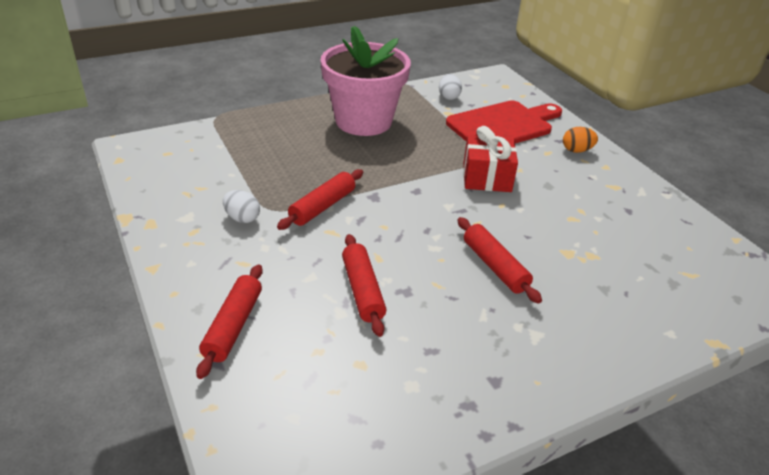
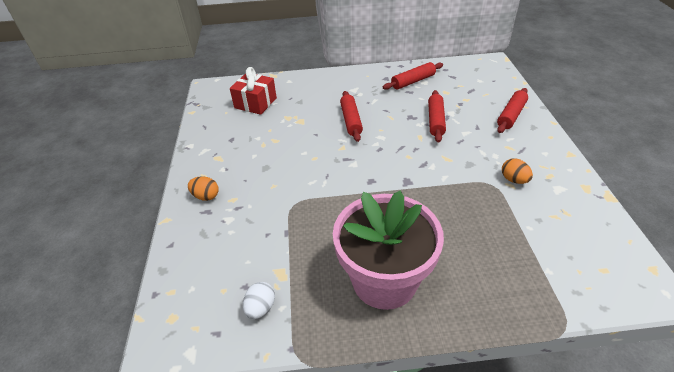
camera: 155 degrees left, 5 degrees up
white egg [223,190,260,223] -> orange egg [502,158,533,184]
red rolling pin [277,169,363,230] -> red rolling pin moved to [383,62,443,90]
red cutting board [446,100,562,144] -> none
red gift [463,126,518,192] -> red gift moved to [230,67,277,115]

